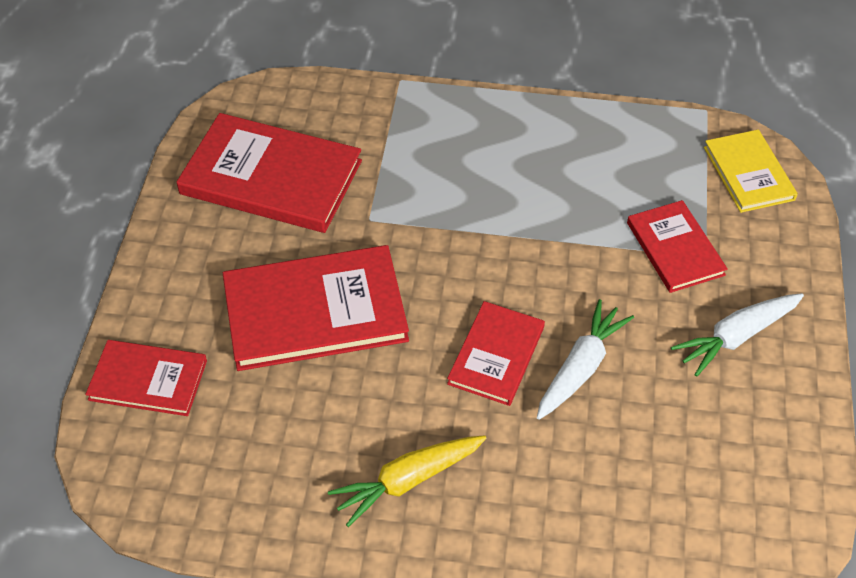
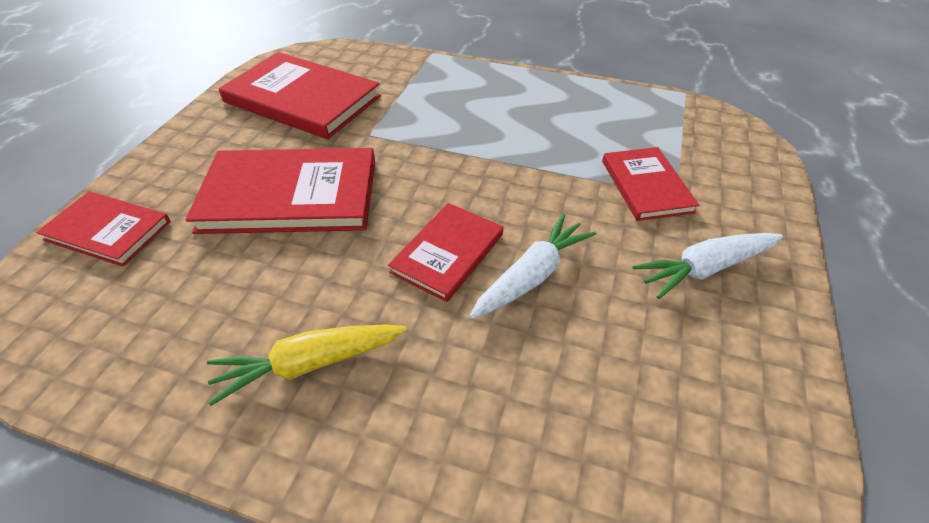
camera: 10 degrees right, 5 degrees down
yellow book [704,130,798,213] -> none

